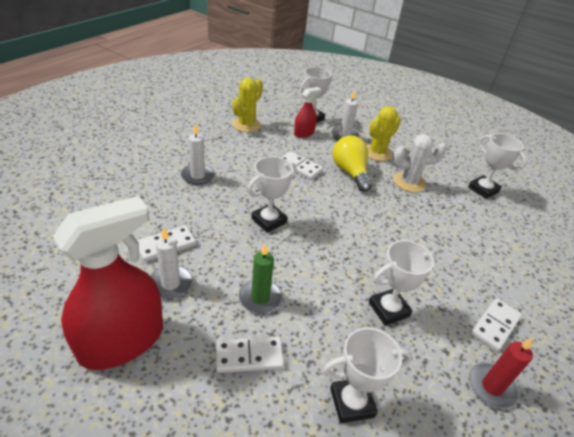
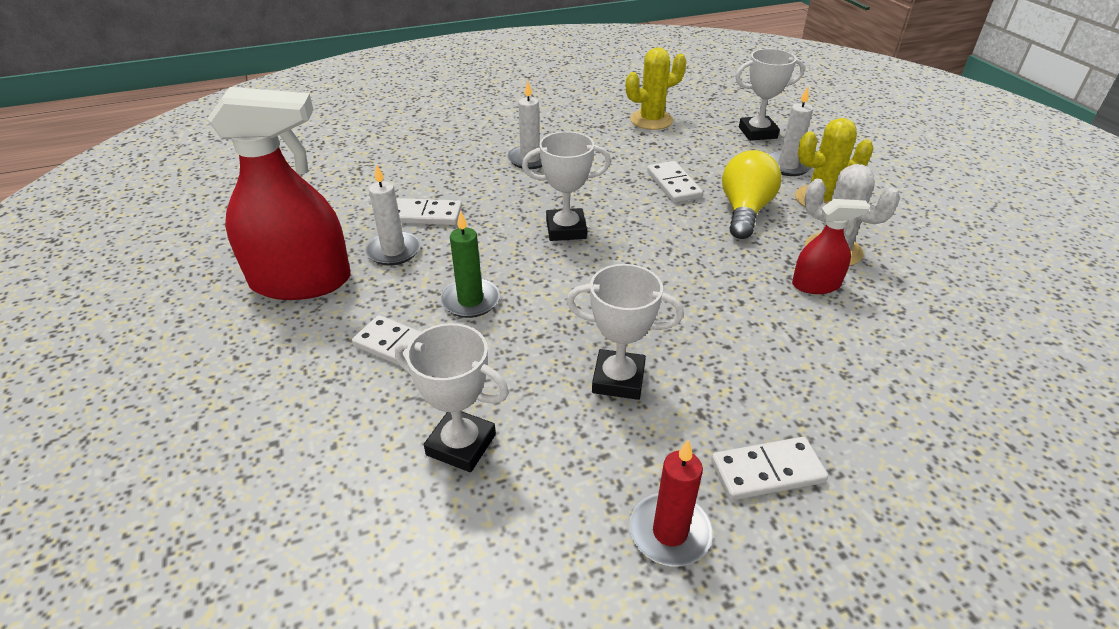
camera: 40 degrees right, 0 degrees up
red spray bottle [294,87,321,138] -> red spray bottle moved to [792,199,870,294]
white trophy [468,133,527,199] -> none

